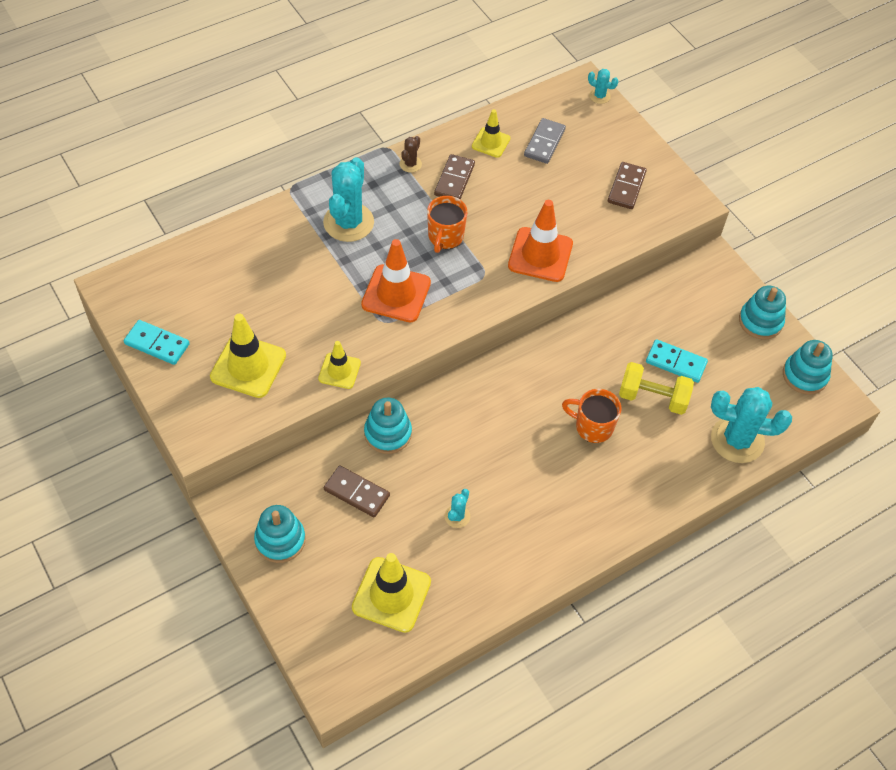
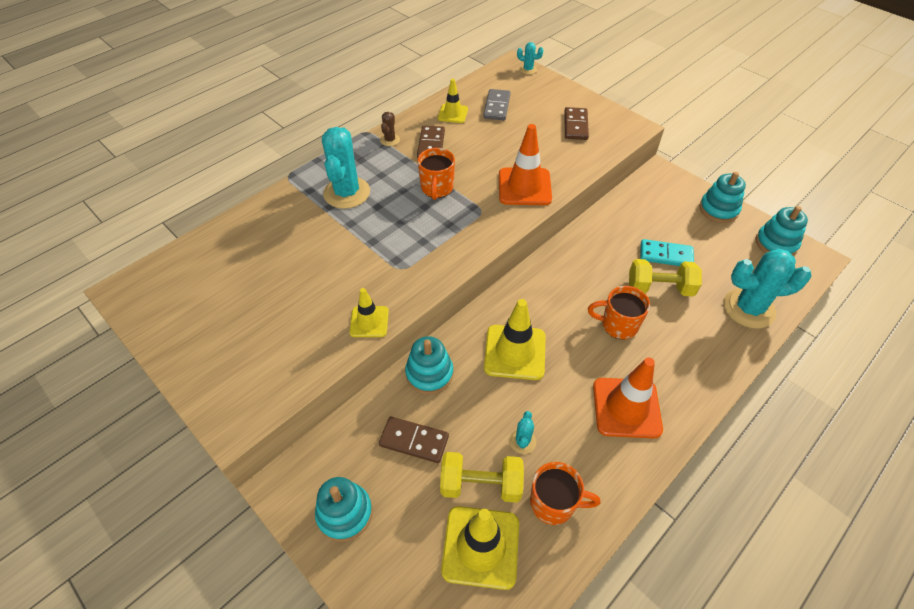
camera: 10 degrees left, 5 degrees down
turquoise domino [124,320,190,365] -> none
yellow traffic cone [210,314,286,398] -> yellow traffic cone moved to [484,299,546,380]
orange traffic cone [361,239,431,322] -> orange traffic cone moved to [593,357,663,439]
none -> yellow dumbbell [440,452,524,503]
none -> orange mug [530,462,601,525]

